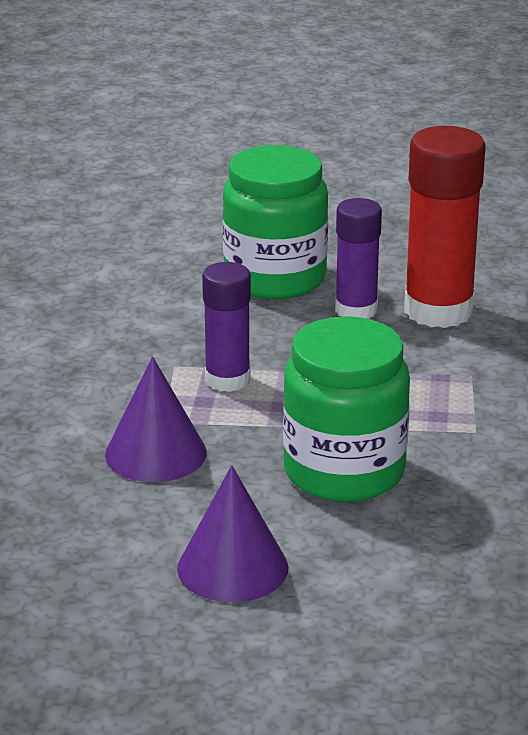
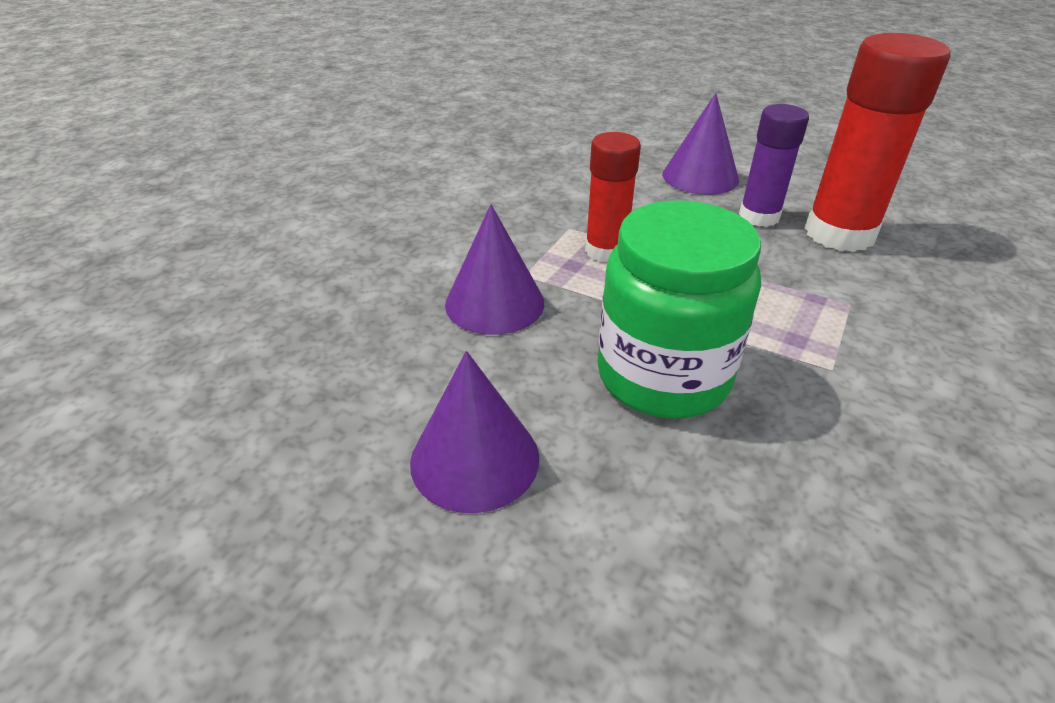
camera: 25 degrees right, 10 degrees up
purple glue stick [202,262,251,392] -> red glue stick [585,132,641,262]
green jar [223,145,328,299] -> purple cone [662,93,739,195]

